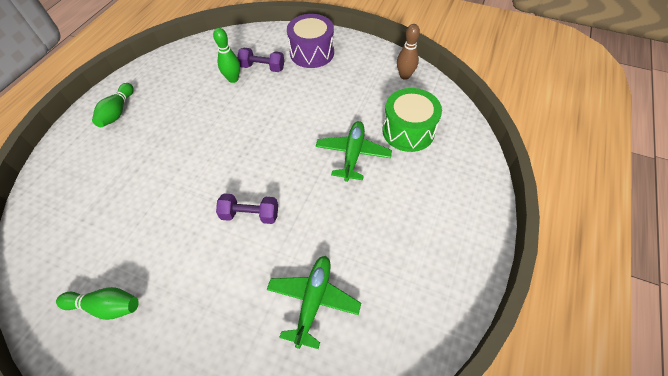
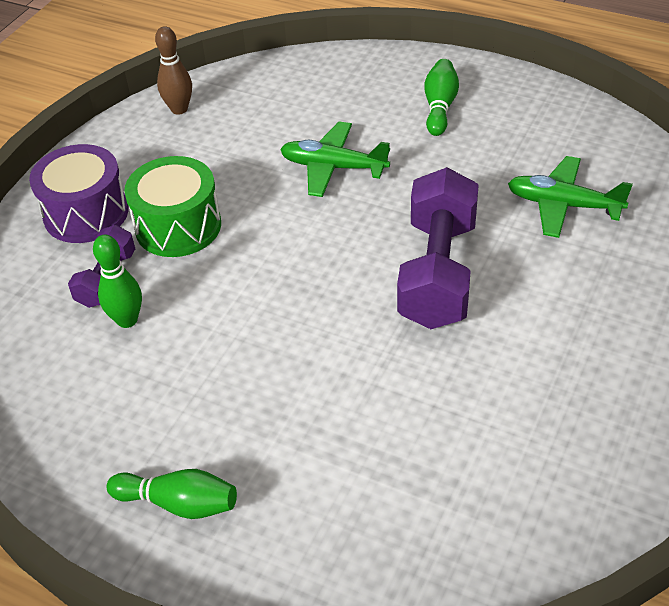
camera: 85 degrees left, 10 degrees down
green bowling pin [56,287,139,320] -> green bowling pin moved to [424,59,459,136]
purple dumbbell [216,193,278,224] -> purple dumbbell [397,167,479,329], size x1.88
green drum [382,88,442,152] -> green drum moved to [124,156,221,257]

